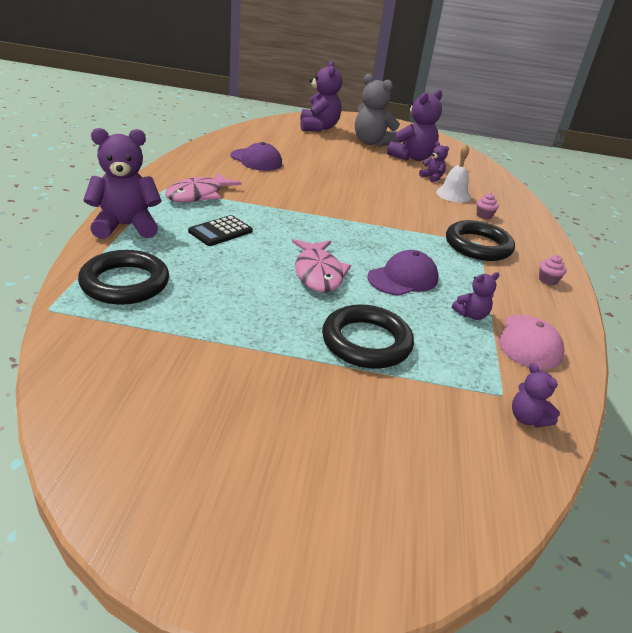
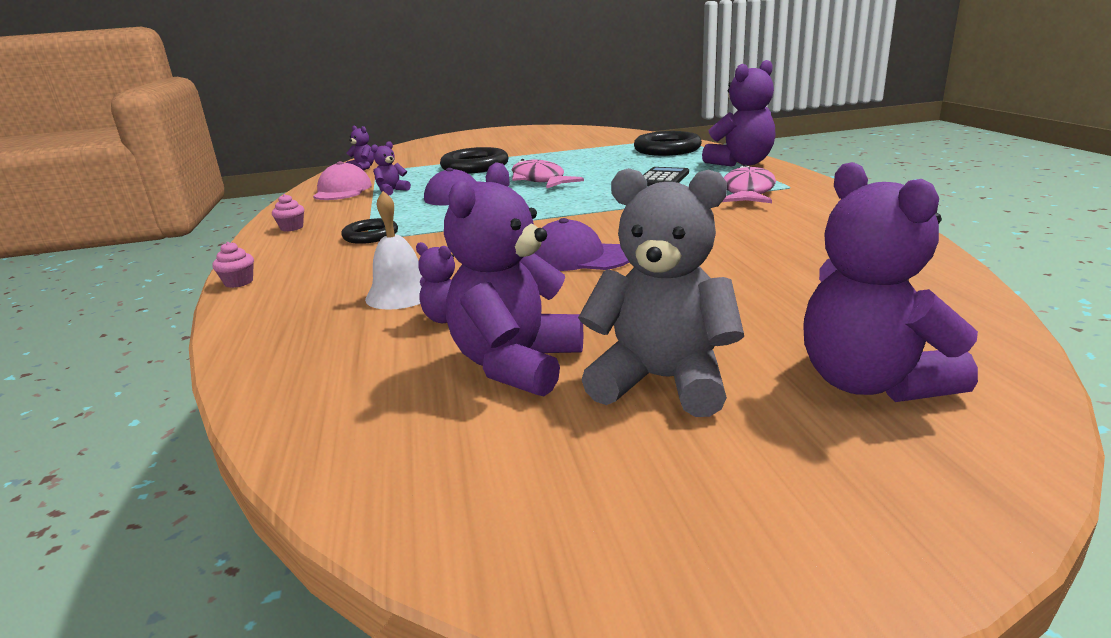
camera: 165 degrees right, 10 degrees down
purple cap [230,142,282,171] -> purple cap moved to [535,218,629,271]
black ring [446,220,515,261] -> black ring [341,218,398,244], size x0.59
pink cupcake [477,193,499,219] -> pink cupcake moved to [212,242,254,288]

